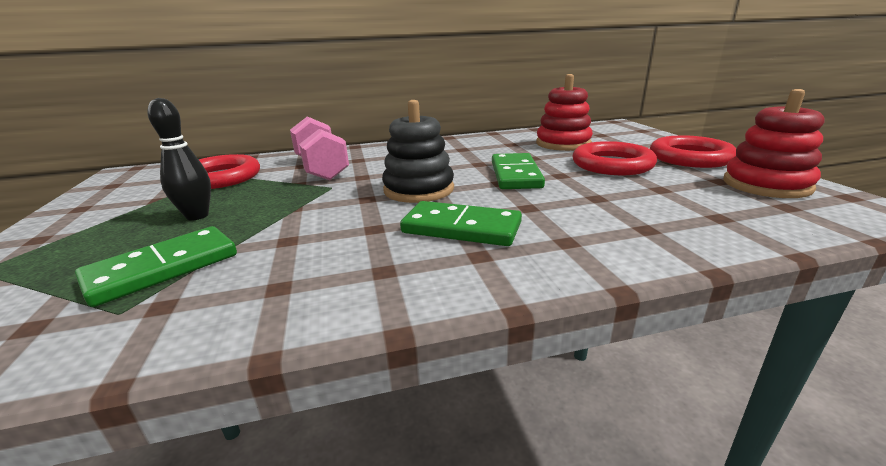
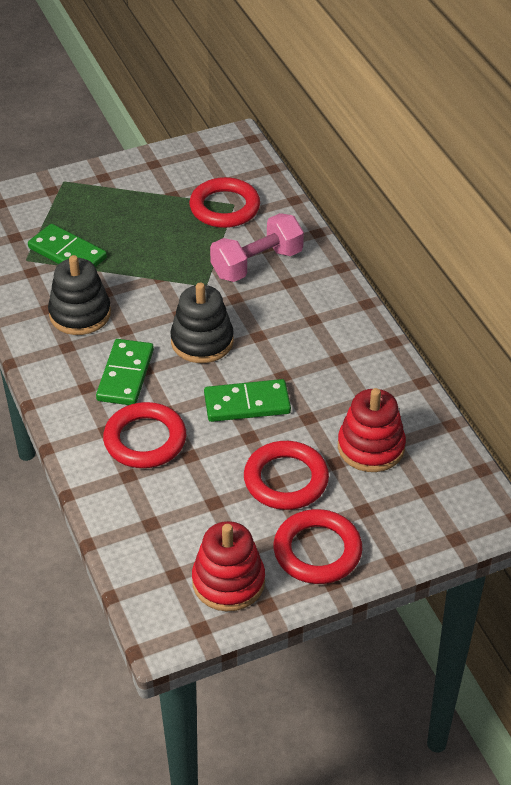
camera: 80 degrees right, 20 degrees up
black bowling pin [148,98,211,221] -> none
none -> black stacking toy [48,255,111,335]
none -> red ring [103,402,186,468]

